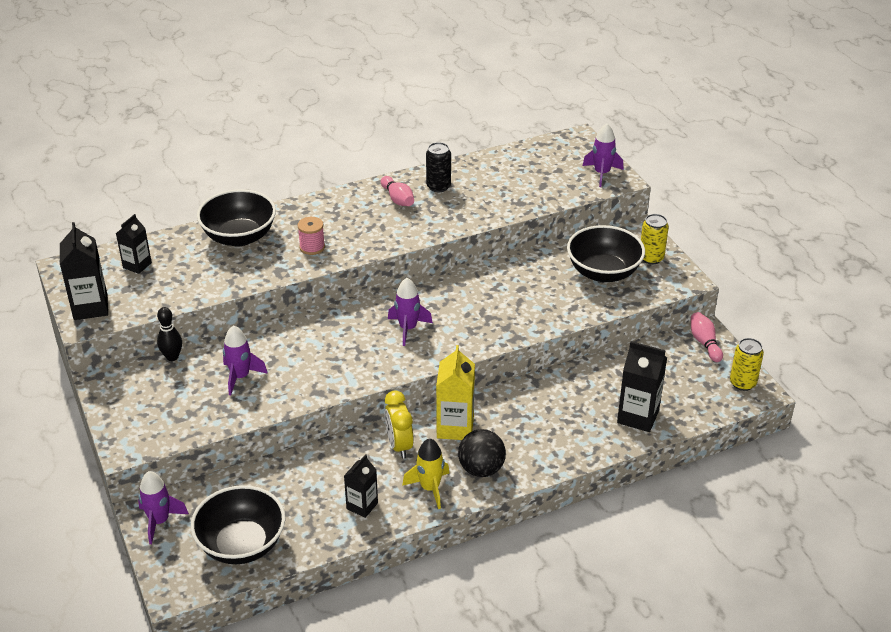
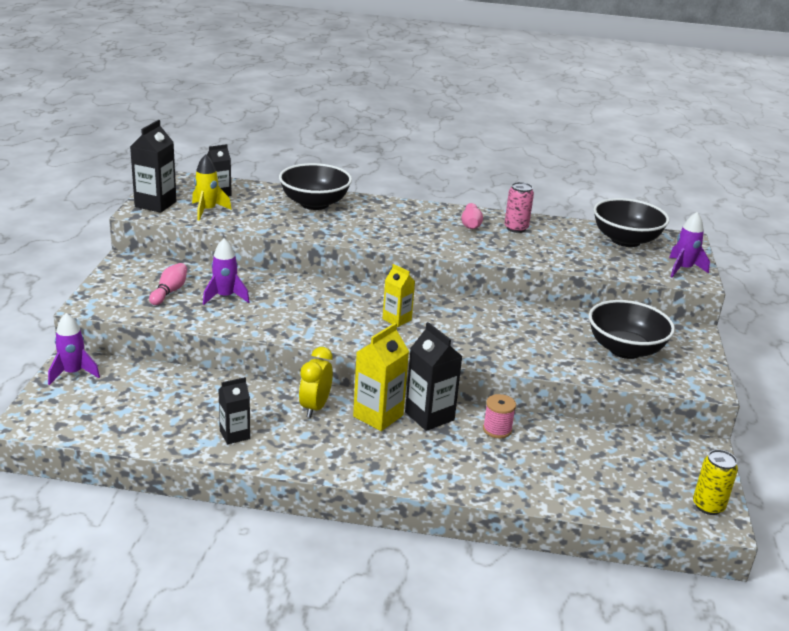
camera: 30 degrees right, 10 degrees down
black bowling pin [157,307,182,361] -> none
black bowl [191,485,285,564] -> black bowl moved to [593,198,669,247]
pink spool [297,217,325,255] -> pink spool moved to [483,394,516,438]
purple rocket [388,278,433,346] -> yellow carton [382,264,415,327]
yellow rocket [402,438,449,509] -> yellow rocket moved to [192,154,232,221]
black can [426,142,451,192] -> pink can [505,182,534,233]
black ball [458,429,506,477] -> none
black carton [617,341,667,432] -> black carton moved to [405,322,463,431]
yellow can [641,214,669,265] -> none
pink bowling pin [691,312,723,362] -> pink bowling pin moved to [149,263,187,305]

